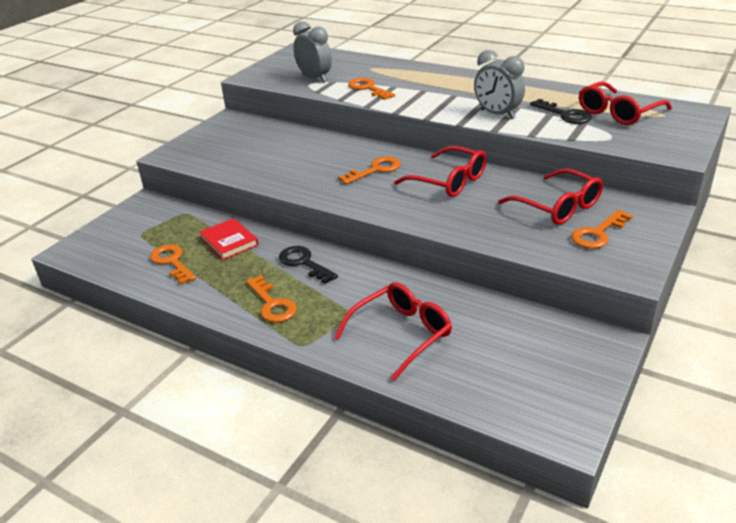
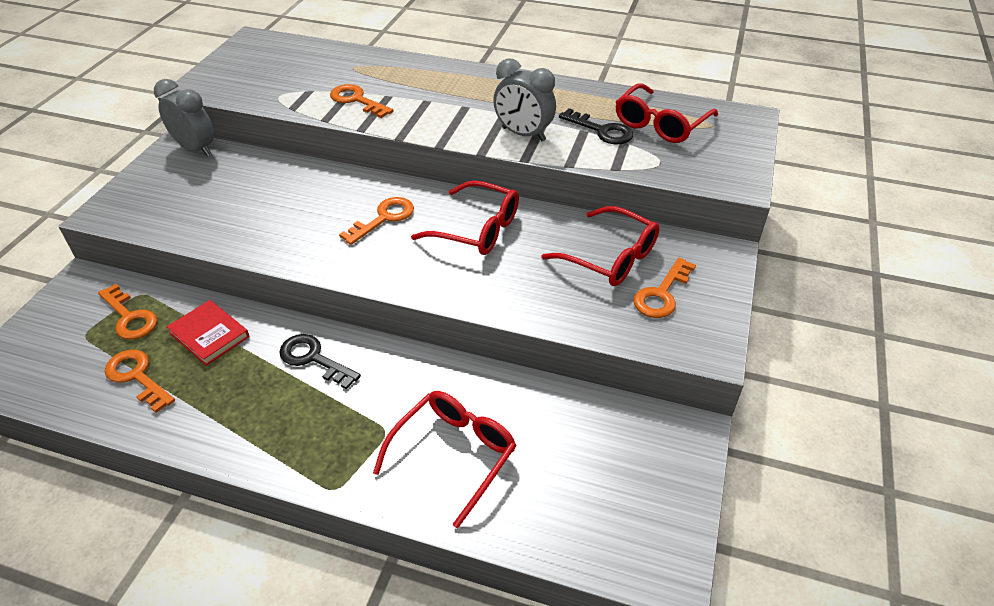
camera: 15 degrees left, 10 degrees up
orange key [246,275,297,323] -> orange key moved to [98,284,157,340]
grey clock [293,21,332,83] -> grey clock moved to [154,79,214,157]

